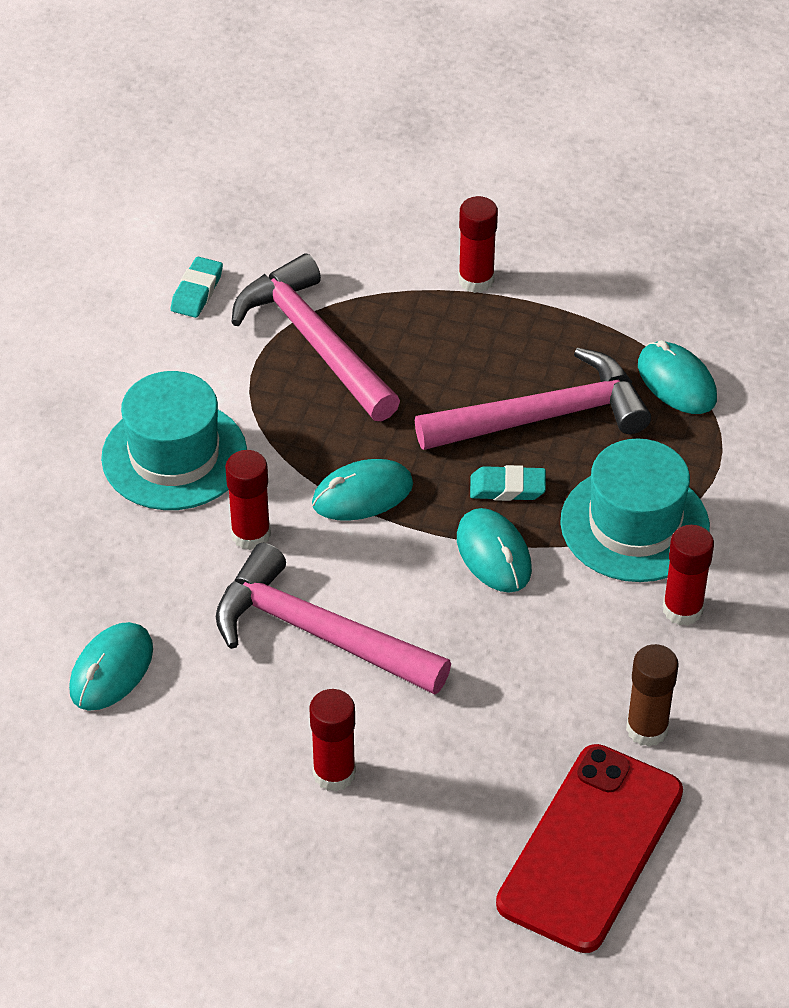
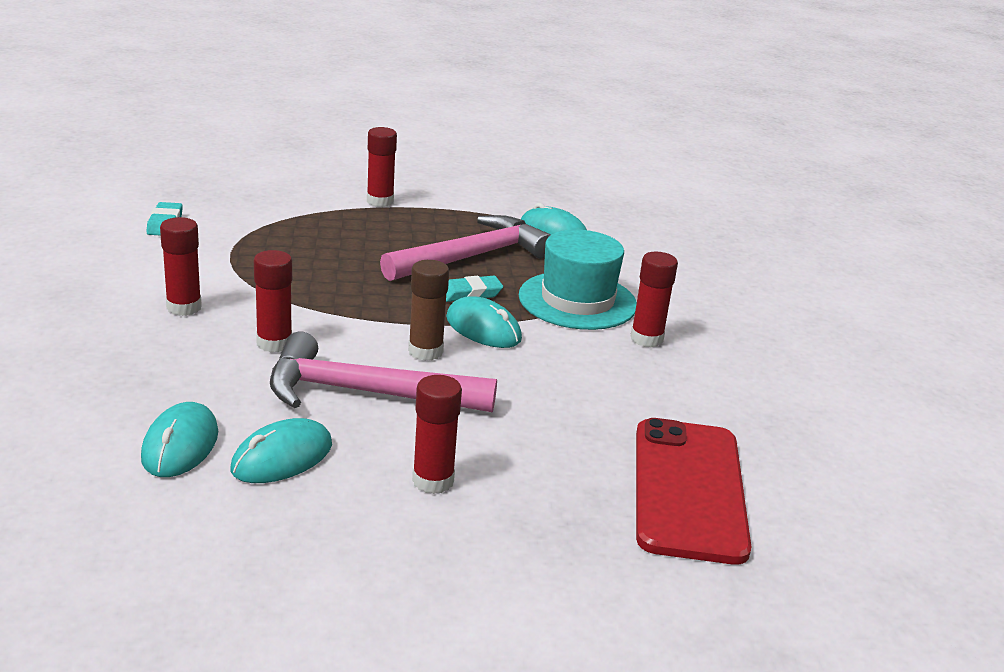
camera: 25 degrees left, 20 degrees down
turquoise hat [101,371,247,510] -> red glue stick [160,217,202,316]
pink hammer [232,254,400,421] -> none
turquoise mouse [312,459,413,521] -> turquoise mouse moved to [230,418,332,483]
brown glue stick [626,644,679,747] -> brown glue stick moved to [408,260,449,361]

